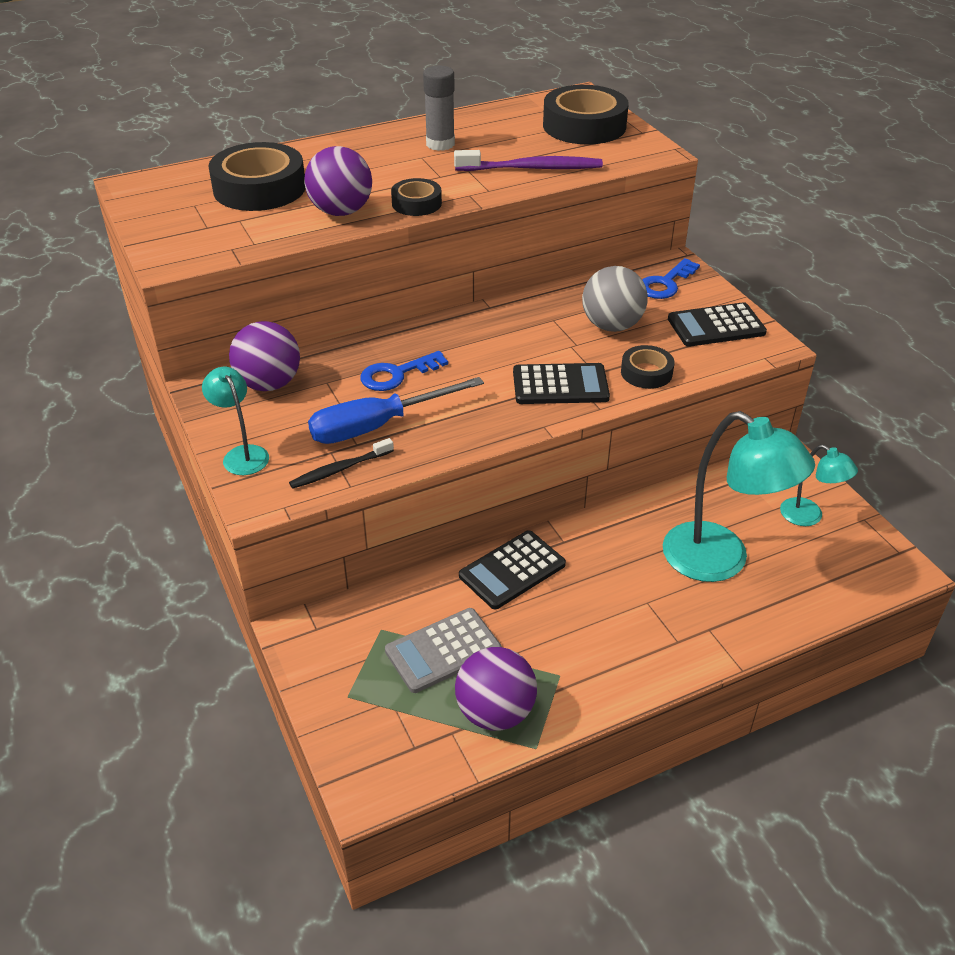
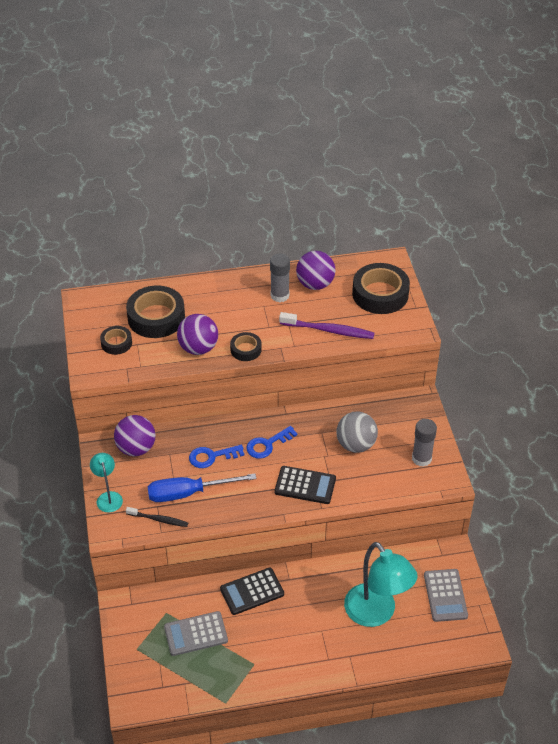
camera: 15 degrees right, 5 degrees up
black toothbrush [289,438,394,489] -> black toothbrush turned 150 degrees counterclockwise [126,507,188,527]
purple ball [455,647,537,731] -> purple ball moved to [296,251,335,290]
black tape [621,345,674,389] -> black tape moved to [100,326,132,355]
blue key [642,258,700,299] -> blue key moved to [246,426,297,458]
black calculator [668,302,767,347] -> grey glue stick [412,419,437,467]
turquoise lamp [780,445,858,526] -> grey calculator [424,569,468,622]

